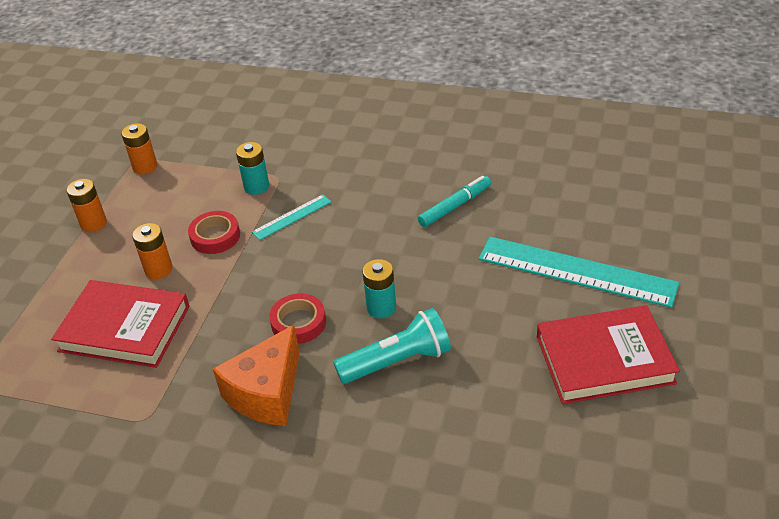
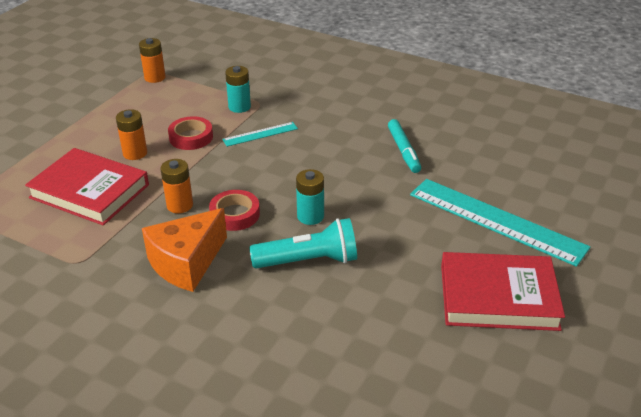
camera: 10 degrees right, 5 degrees down
orange battery [66,179,107,232] -> orange battery moved to [160,159,193,213]
turquoise marker [418,176,491,227] -> turquoise marker turned 105 degrees clockwise [388,119,421,173]

